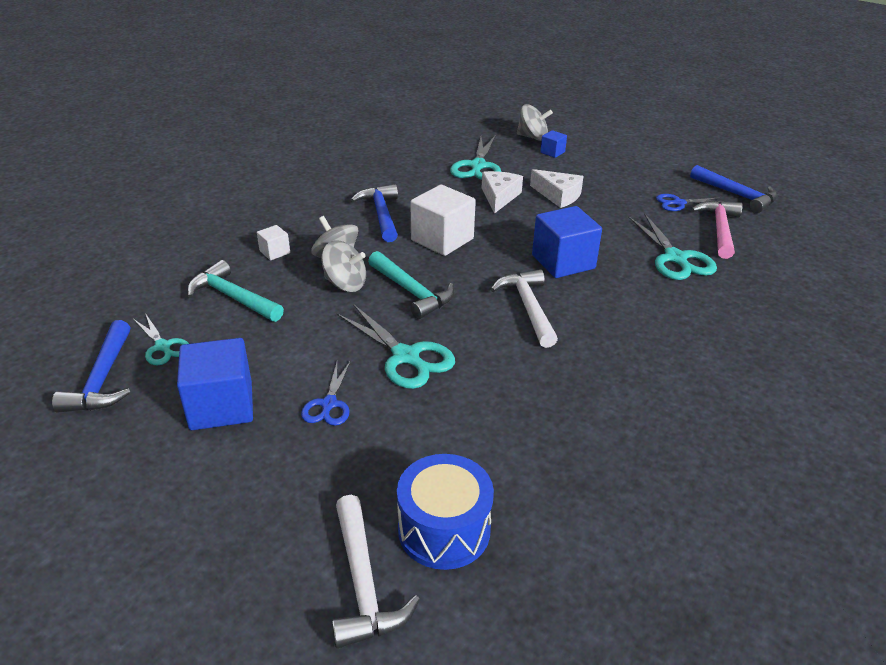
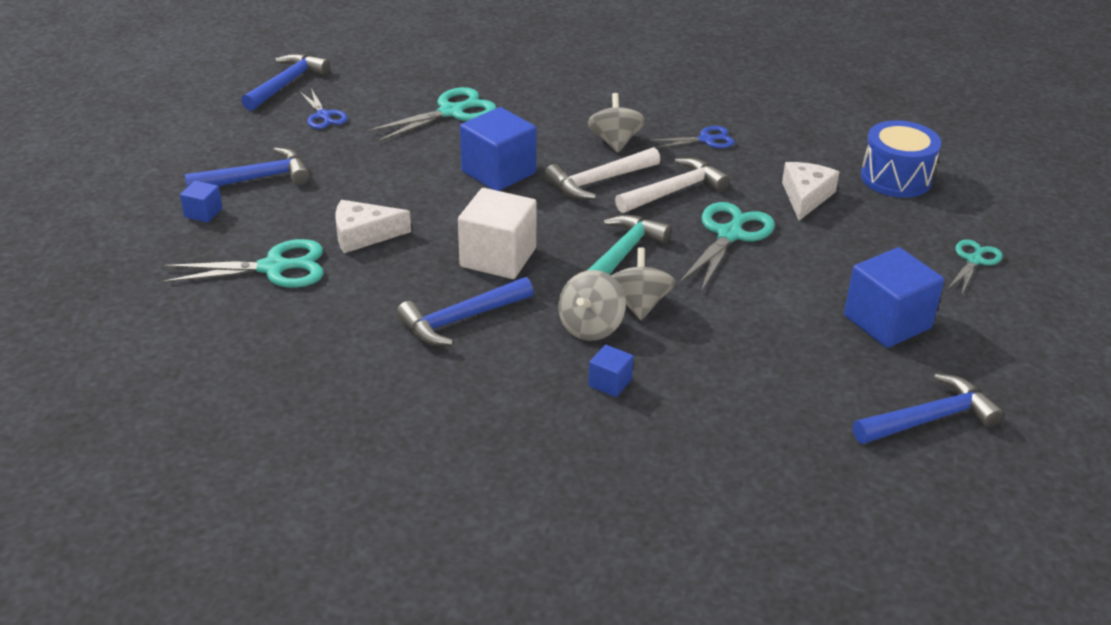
camera: 110 degrees left, 0 degrees up
turquoise scissors [133,313,189,366] -> turquoise scissors moved to [947,239,1003,294]
turquoise hammer [187,260,284,322] -> none
white cube [257,225,290,260] -> blue cube [588,345,633,397]
blue scissors [301,360,351,426] -> blue scissors moved to [650,126,735,148]
white hammer [332,495,420,649] -> white hammer moved to [615,158,730,213]
grey spinning top [517,104,553,141] -> grey spinning top moved to [588,93,645,153]
white cheese [530,169,584,208] -> white cheese moved to [782,162,839,221]
pink hammer [691,201,743,259] -> none
none -> blue hammer [184,147,310,187]

